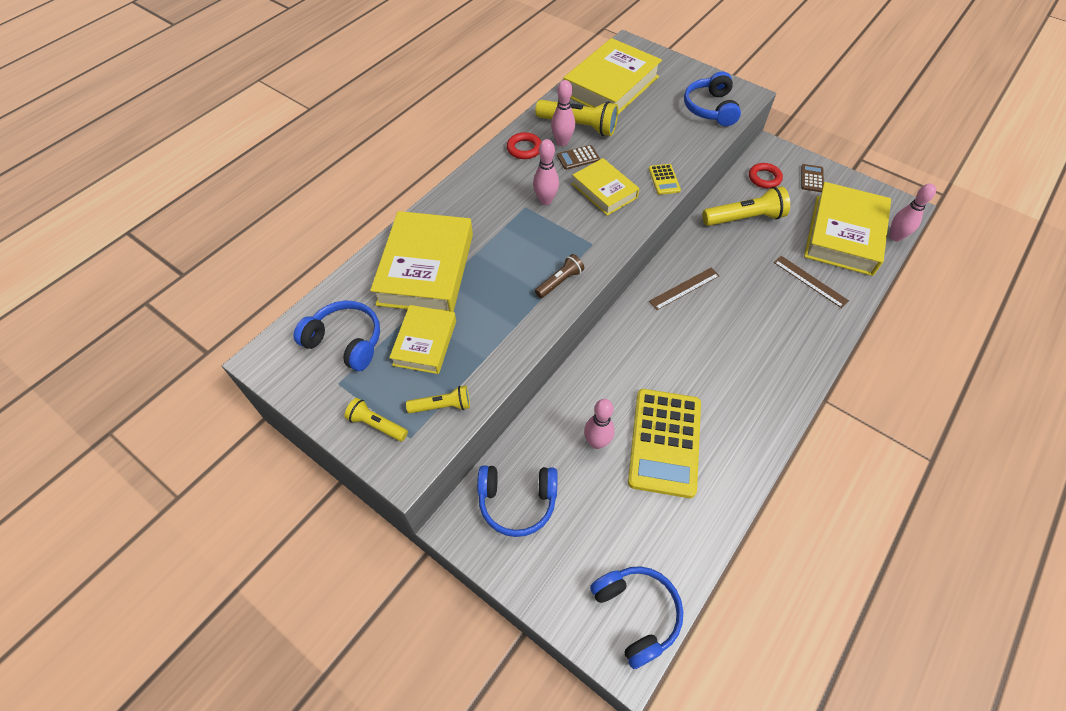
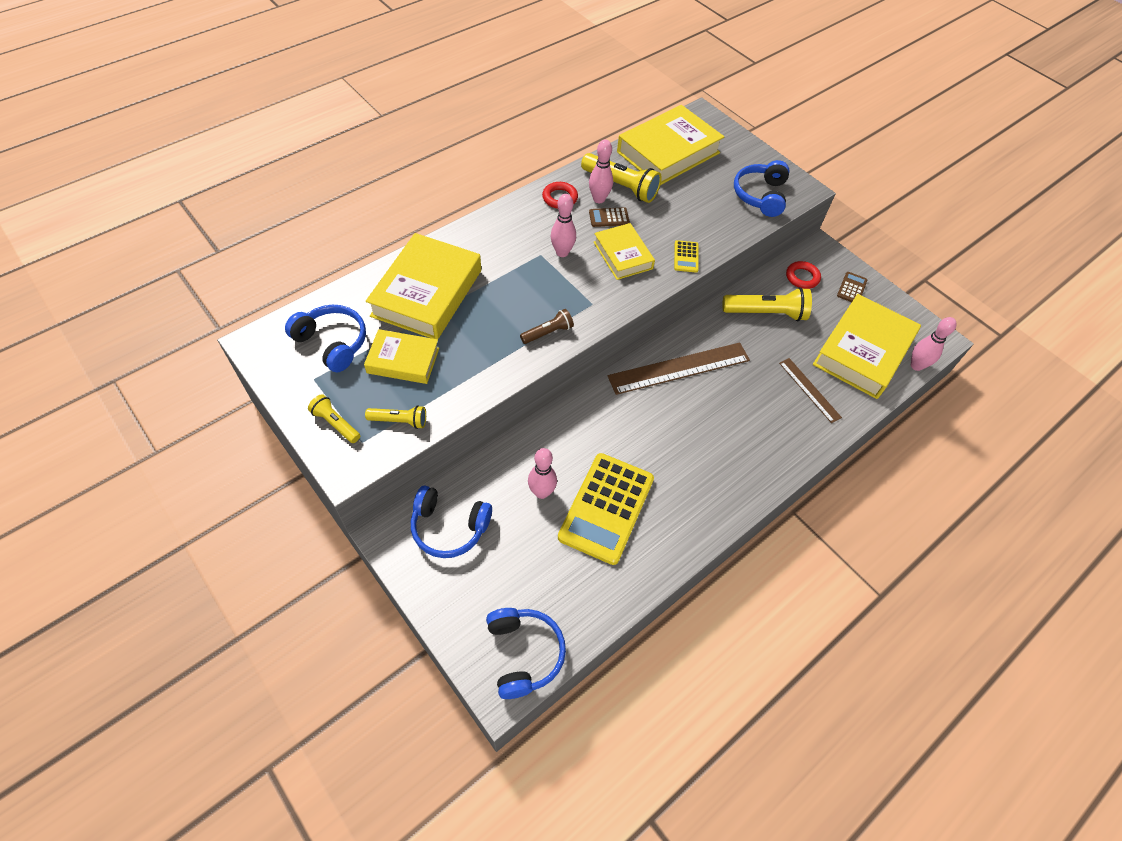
camera: 10 degrees right, 0 degrees up
yellow book [389,305,456,374] -> yellow book turned 75 degrees clockwise [364,329,439,384]
brown ruler [649,268,719,310] -> brown ruler [608,343,750,395], size x1.79

